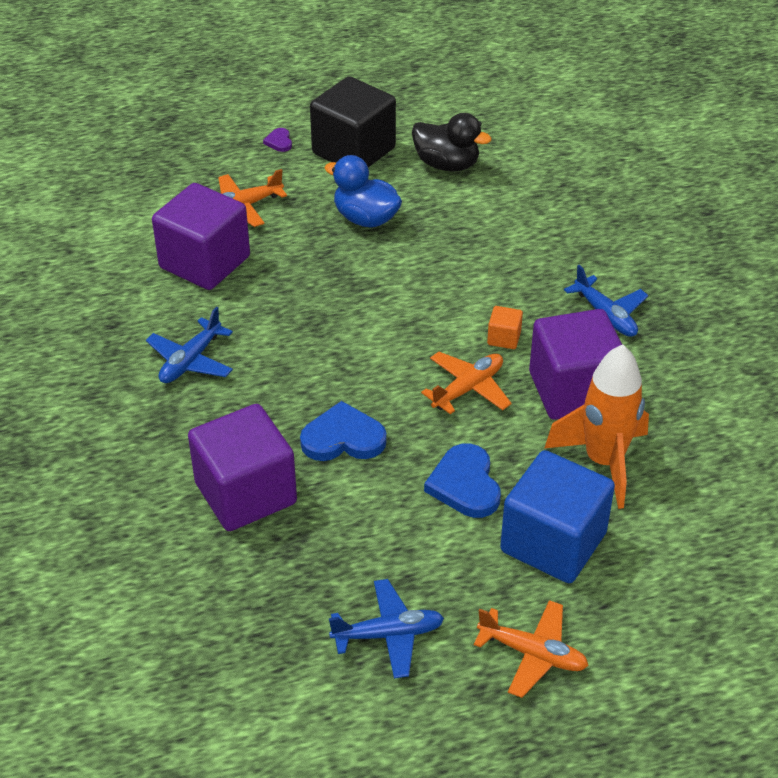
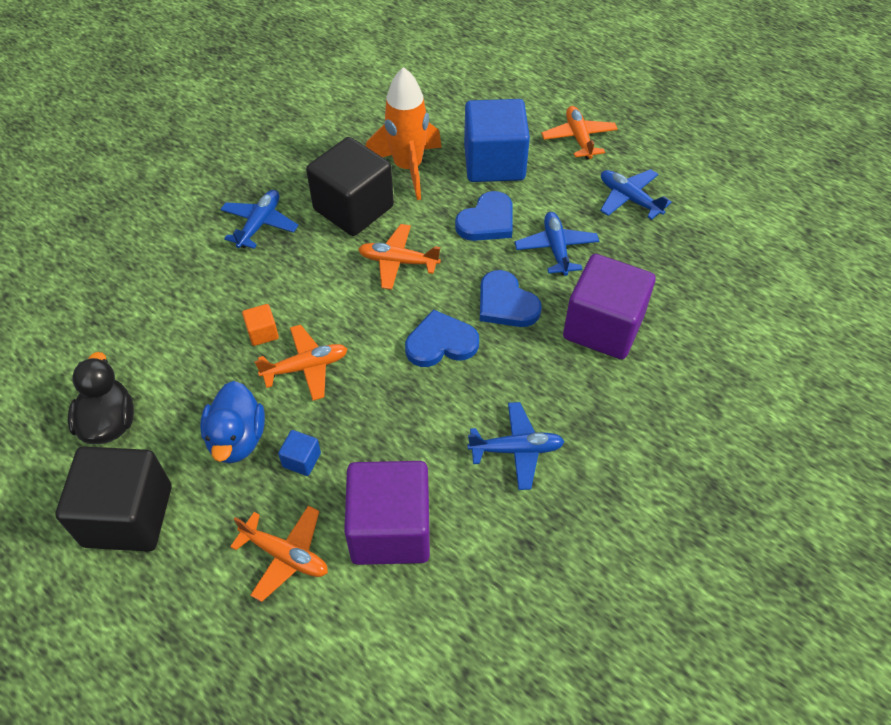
camera: 125 degrees left, 10 degrees up
purple heart [263,128,292,152] -> none
orange cube [487,306,523,349] -> orange cube moved to [242,304,279,346]
purple cube [529,309,622,420] -> black cube [306,137,394,236]
none -> orange plane [255,325,348,401]
none -> blue cube [278,430,321,476]
none -> blue heart [405,309,479,367]
none -> blue plane [515,212,599,276]

